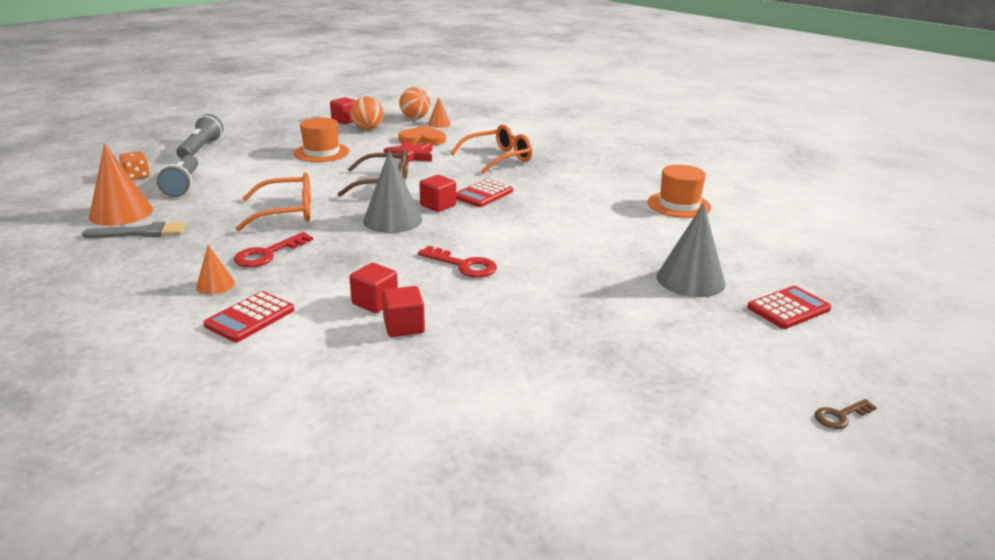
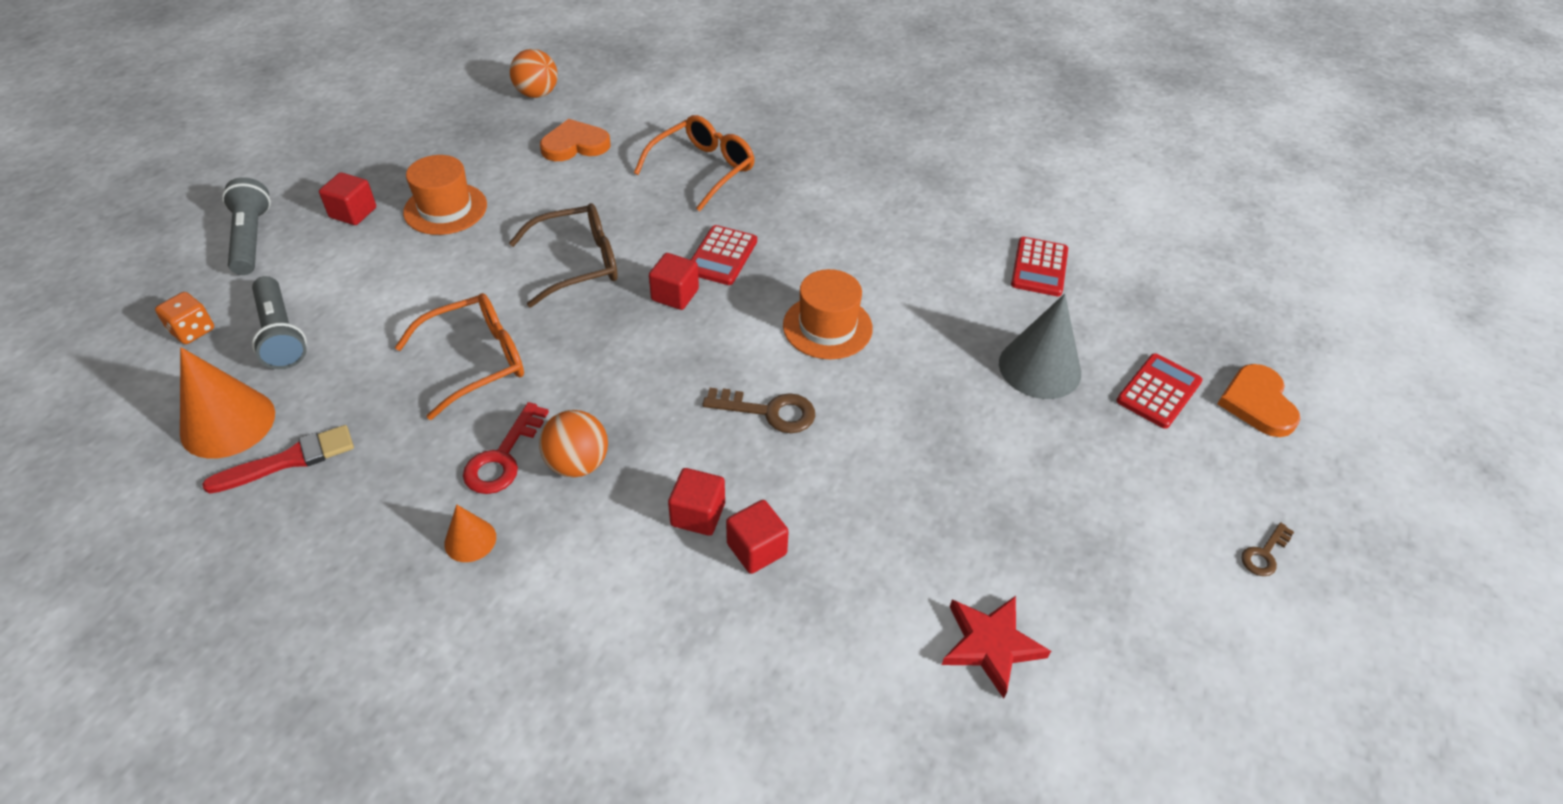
camera: 20 degrees left, 20 degrees up
grey brush [82,222,186,238] -> red brush [202,425,354,494]
red calculator [203,291,294,342] -> red calculator moved to [1011,237,1068,296]
red cube [330,97,356,124] -> red cube moved to [319,172,376,225]
orange ball [351,97,384,130] -> orange ball moved to [539,410,608,478]
grey cone [363,151,422,233] -> none
red star [384,140,432,162] -> red star moved to [942,596,1051,699]
red key [418,246,497,278] -> brown key [703,388,815,433]
orange cone [428,97,451,128] -> none
orange hat [648,165,711,218] -> orange hat moved to [783,269,873,359]
none -> orange heart [1218,364,1301,437]

